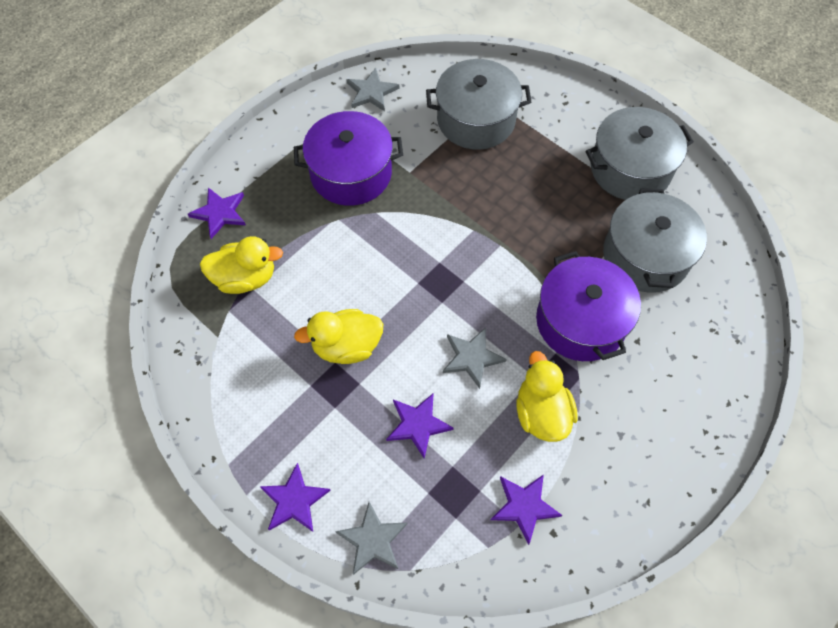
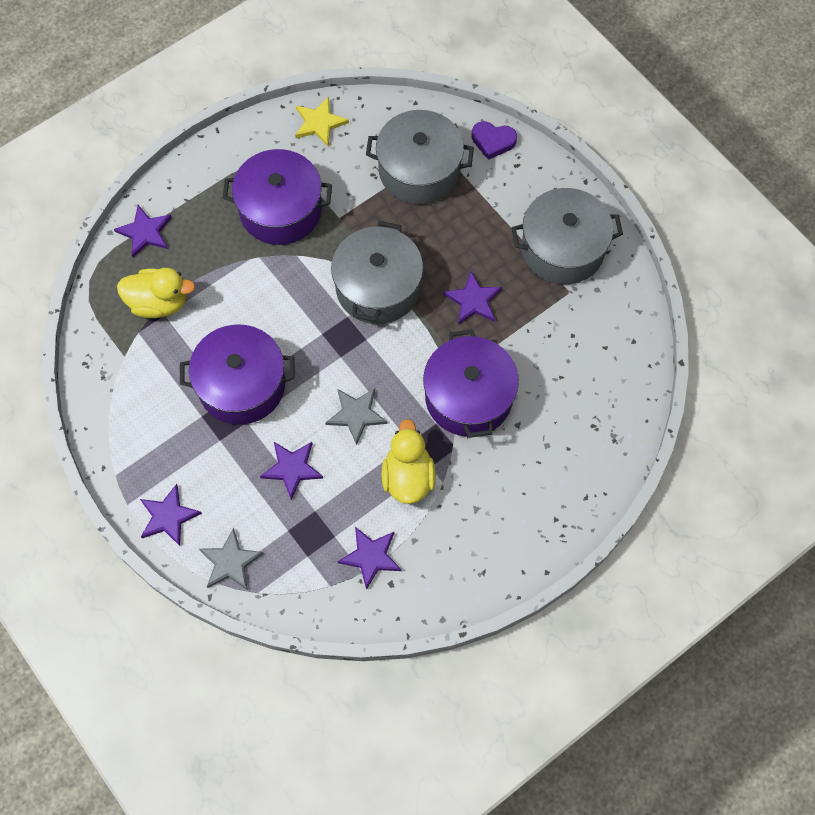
camera: 10 degrees right, 5 degrees up
yellow duck [294,309,383,364] -> purple pot [180,324,295,425]
grey star [346,68,399,111] -> yellow star [295,97,349,147]
grey pot [603,188,707,293] -> grey pot moved to [331,221,423,324]
none -> purple star [443,270,502,325]
none -> purple heart [472,121,517,160]

